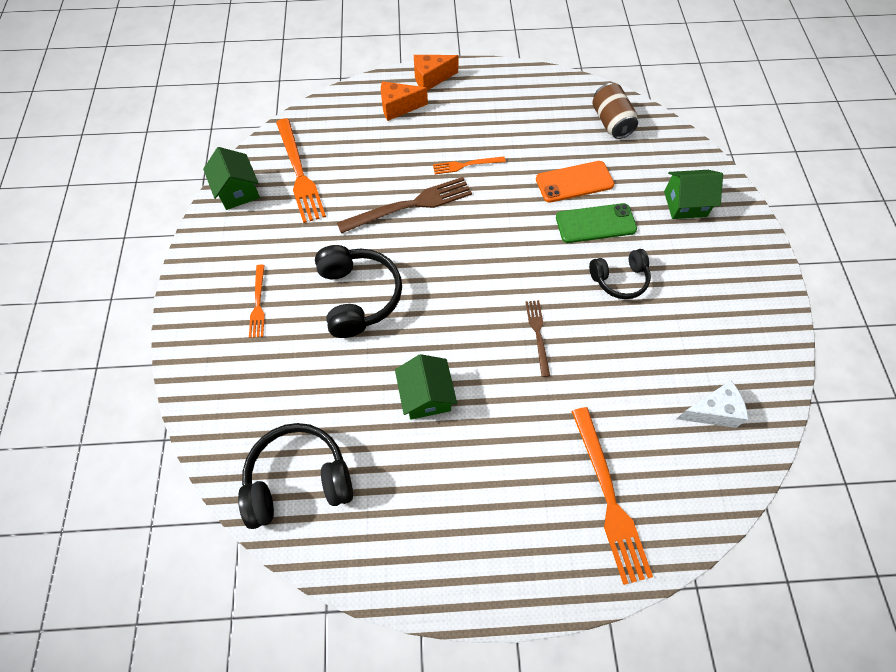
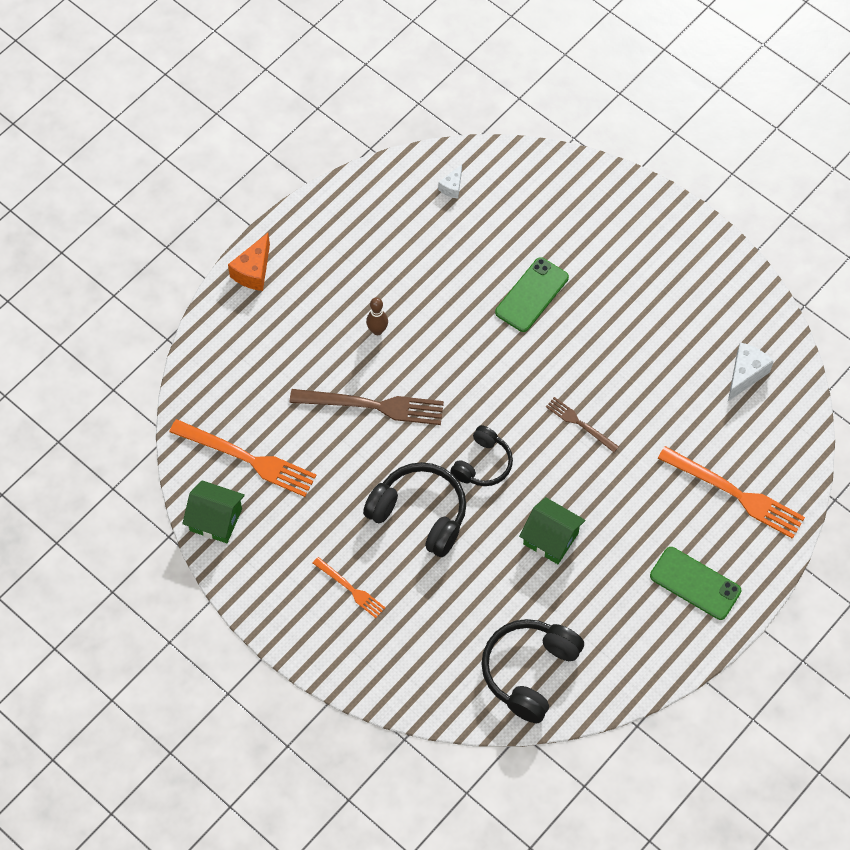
camera: 45 degrees left, 0 degrees up
brown fork [337,177,472,234] -> brown fork turned 75 degrees clockwise [290,389,444,425]
orange cheese [381,81,428,121] -> none
orange fork [433,156,506,174] -> brown bowling pin [366,297,388,335]
orange phone [536,161,614,203] -> none
black headphones [589,249,651,299] -> black headphones moved to [451,425,513,486]
brown can [592,83,638,139] -> white cheese [438,164,462,199]
green house [664,170,723,219] -> none
none -> green phone [650,547,741,620]

